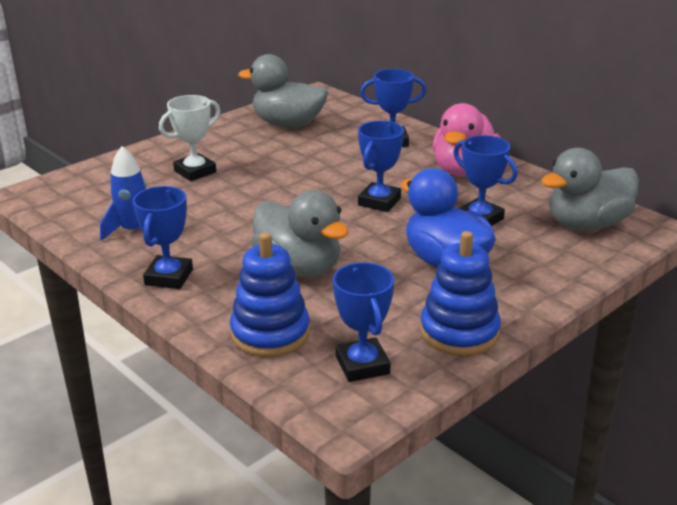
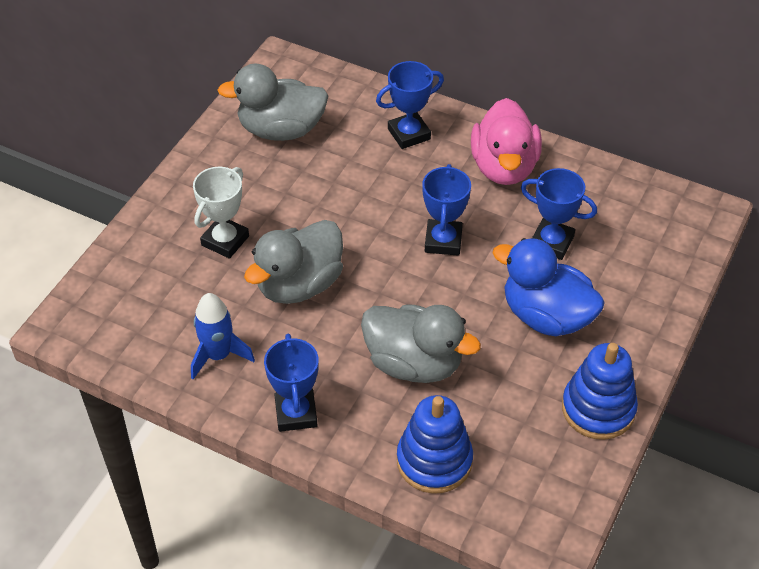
camera: 20 degrees left, 20 degrees up
blue trophy [333,262,394,382] -> none
grey duck [541,148,639,231] -> grey duck moved to [244,220,343,304]

